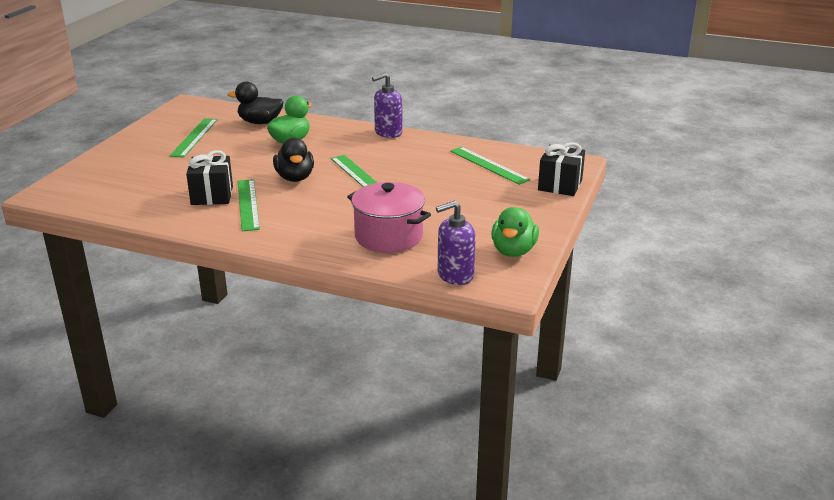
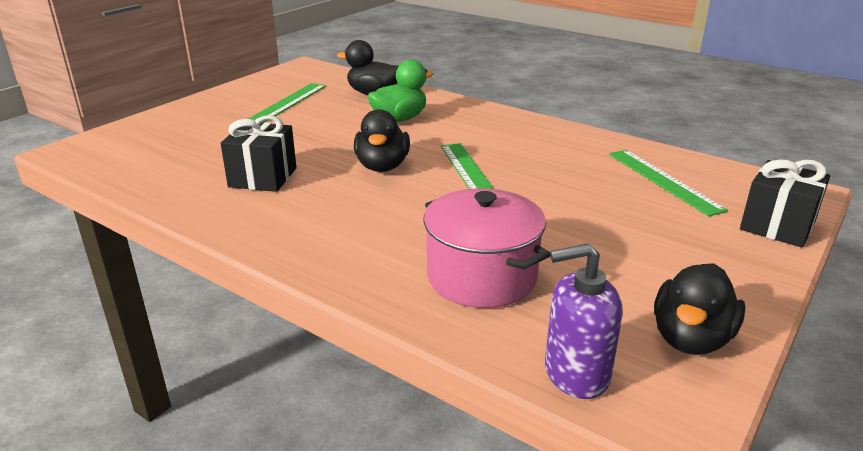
camera: 15 degrees right, 0 degrees up
green ruler [238,179,260,231] -> none
purple soap dispenser [372,73,403,138] -> none
green duck [491,207,539,257] -> black duck [654,263,746,355]

